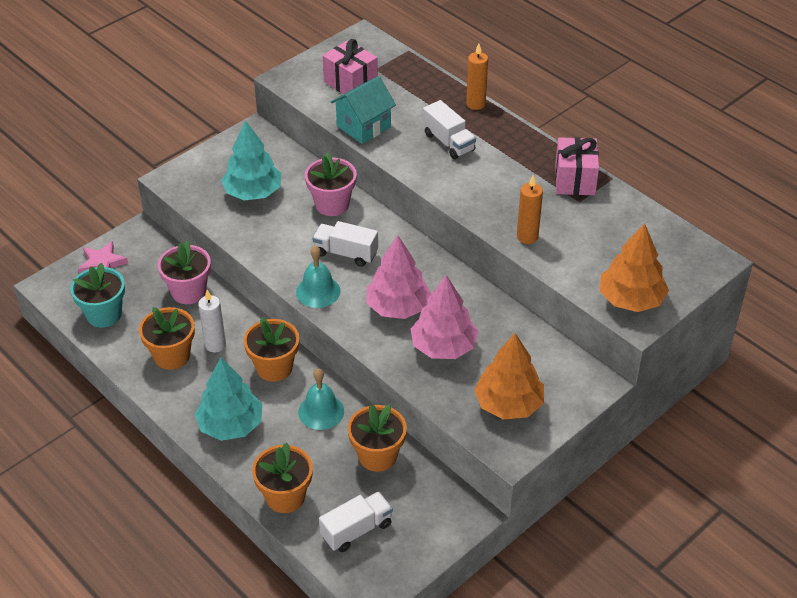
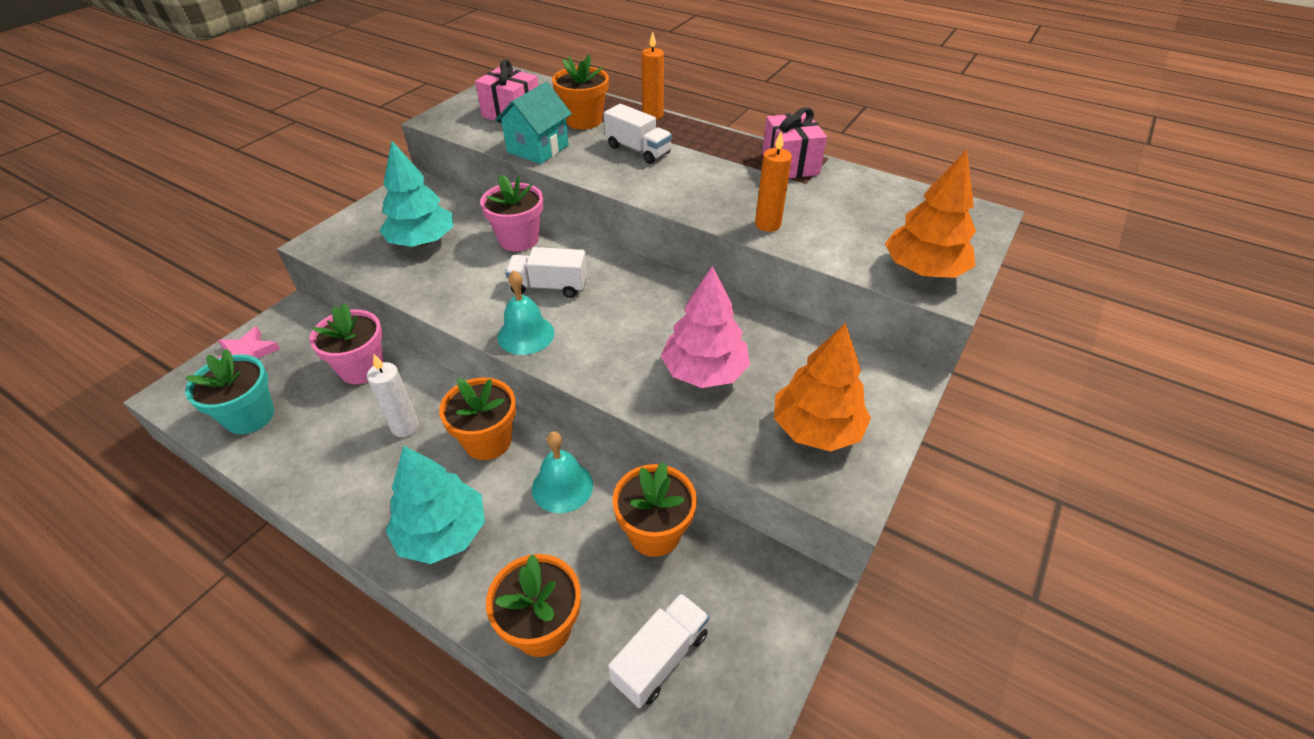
camera: 15 degrees left, 0 degrees up
orange flower pot [139,307,195,370] -> orange flower pot moved to [552,54,609,129]
pink tree [367,235,431,319] -> none

